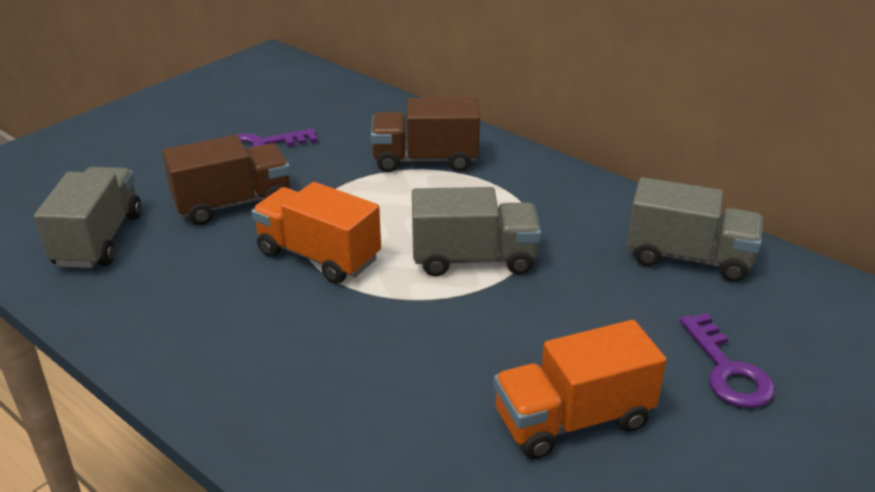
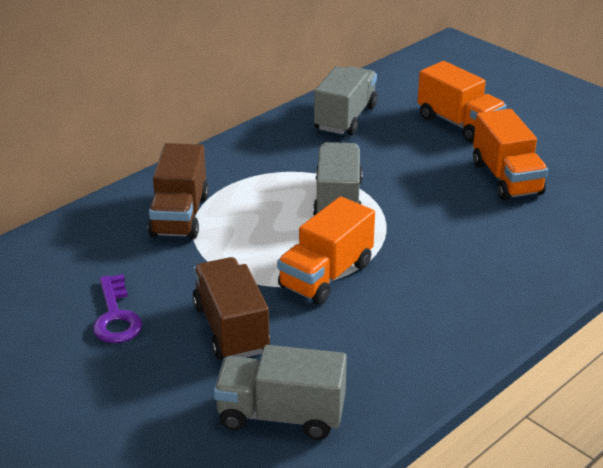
camera: 85 degrees left, 0 degrees up
purple key [680,313,775,408] -> orange truck [417,61,506,143]

